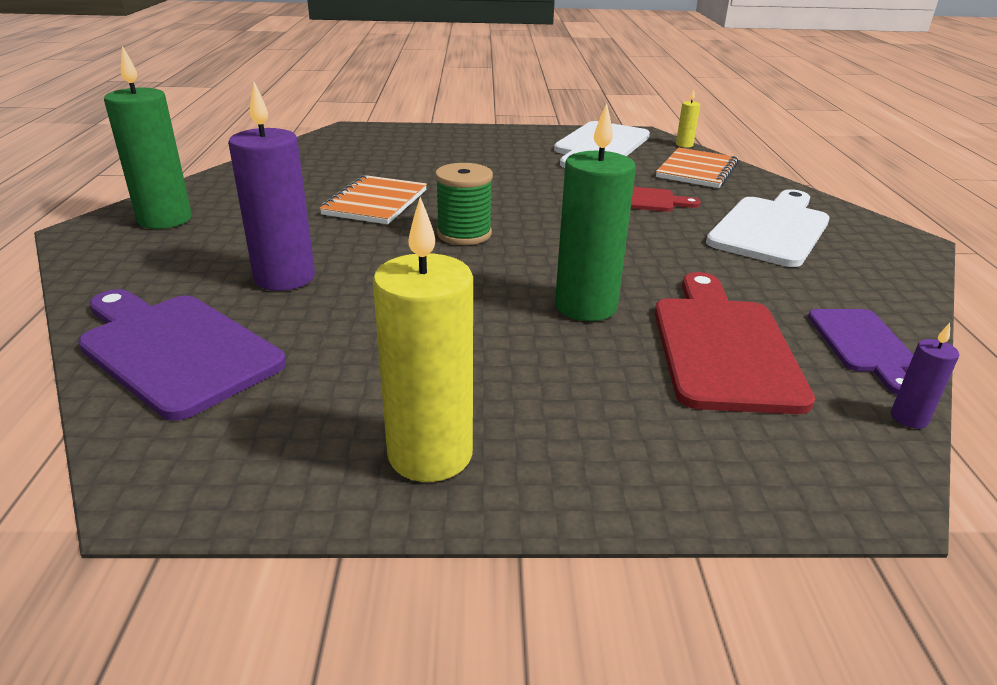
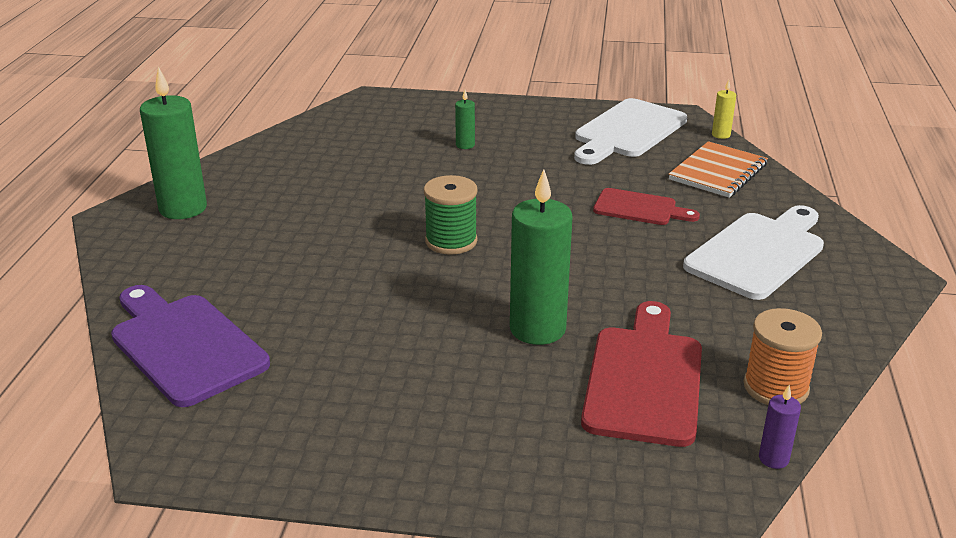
camera: 10 degrees right, 0 degrees up
purple candle [228,82,315,291] -> none
orange notebook [319,175,427,224] -> none
yellow candle [373,197,473,482] -> none
purple cutting board [808,309,913,394] -> orange spool [744,308,822,405]
none -> green candle [455,90,475,149]

